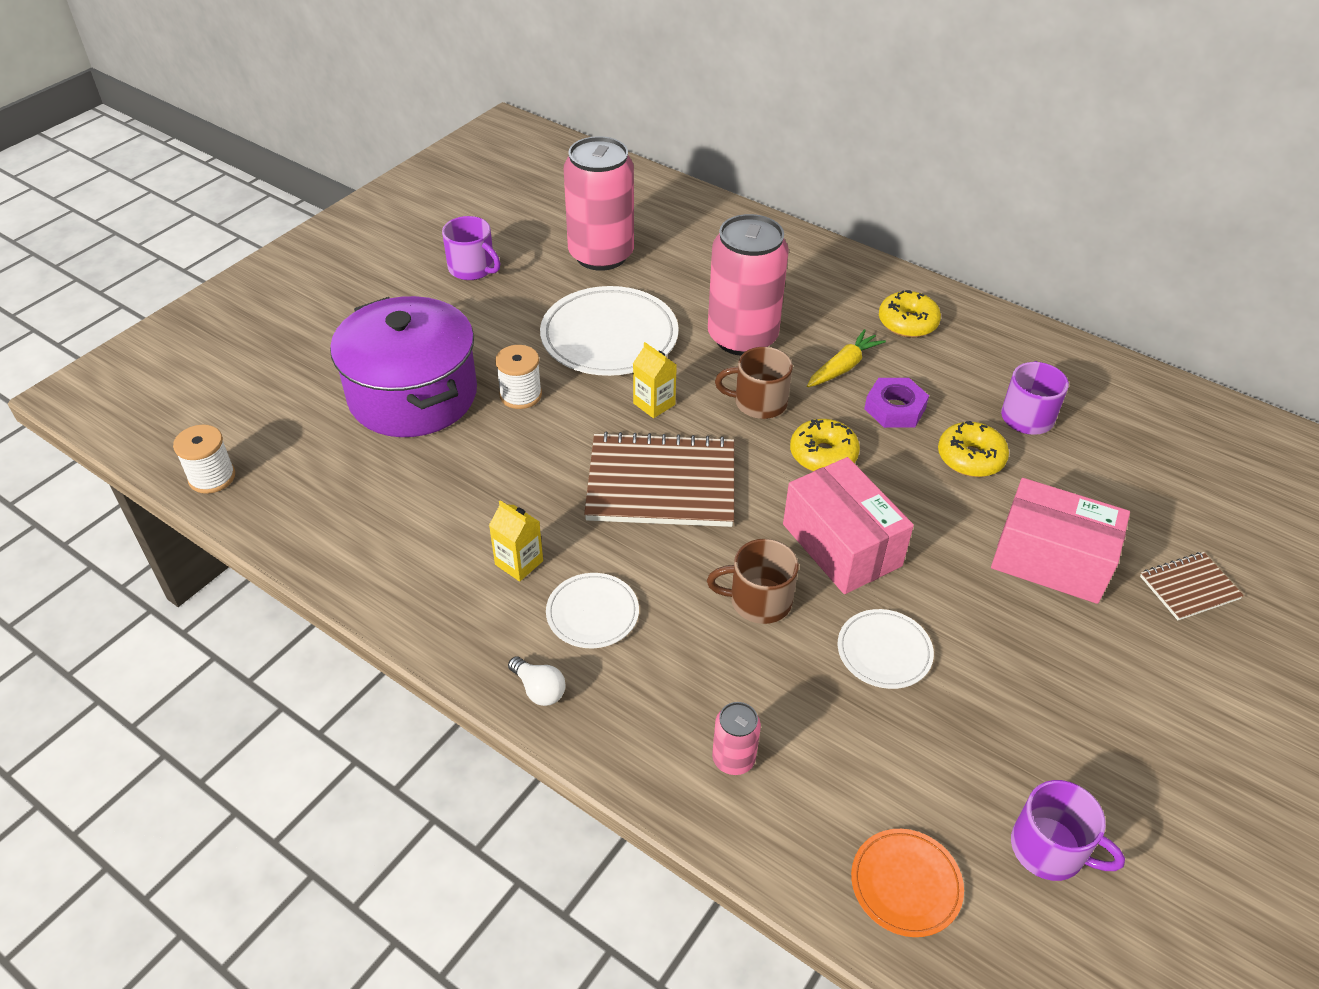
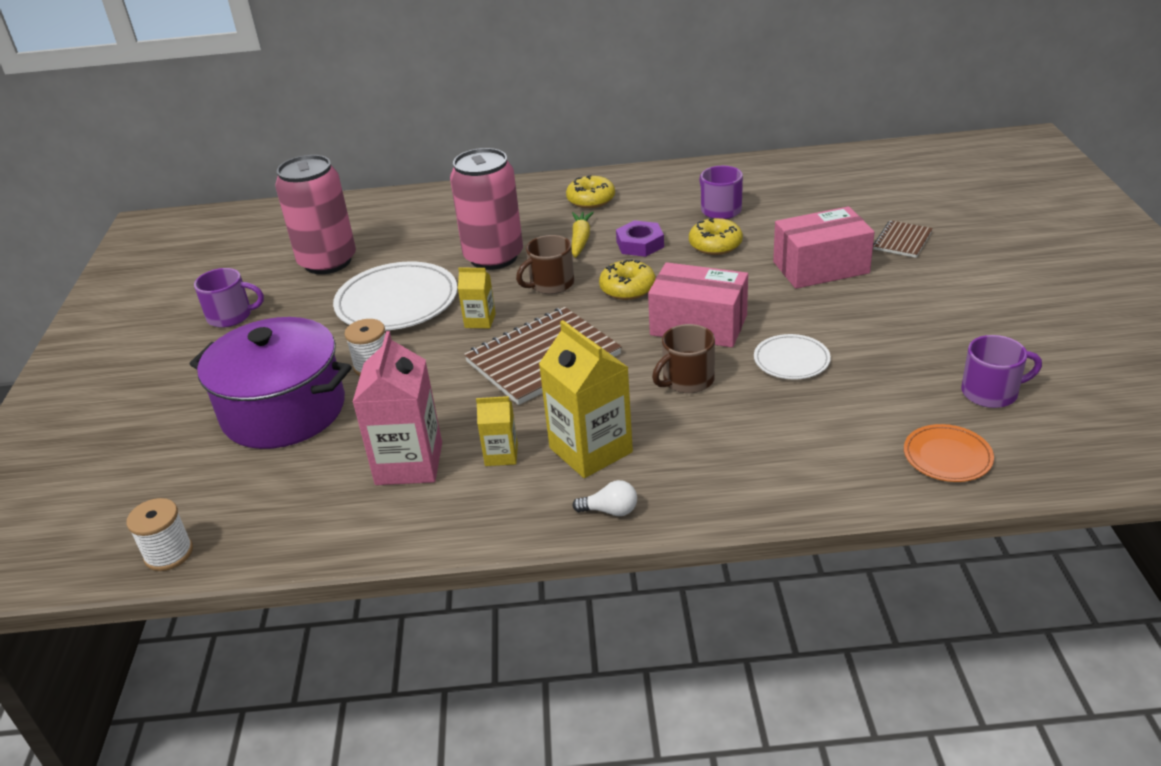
camera: 35 degrees left, 10 degrees down
white plate [546,573,639,648] -> yellow carton [539,320,633,478]
pink can [712,702,761,775] -> none
none -> pink carton [353,331,442,485]

